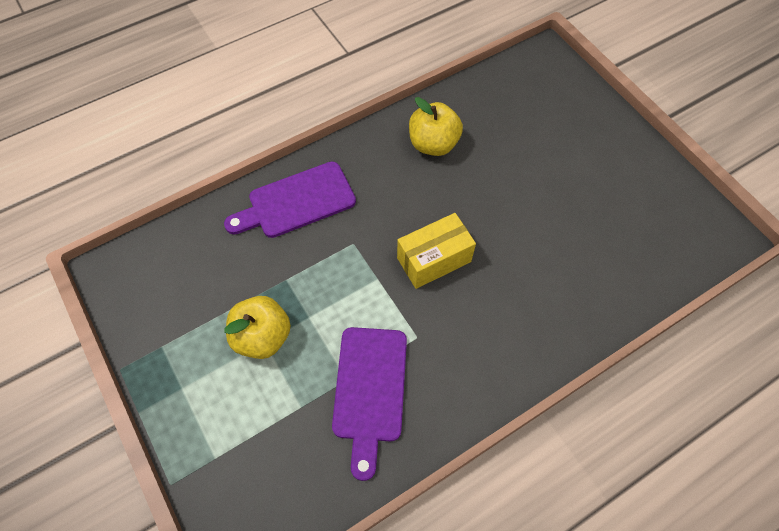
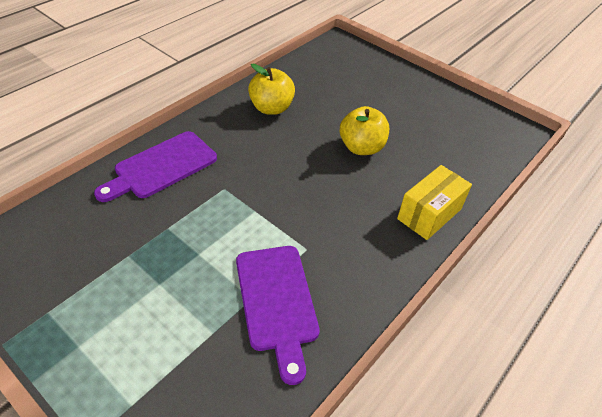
camera: 20 degrees left, 15 degrees down
yellow apple [224,296,291,359] -> yellow apple moved to [340,106,389,155]
yellow box [397,213,476,289] -> yellow box moved to [397,165,472,240]

